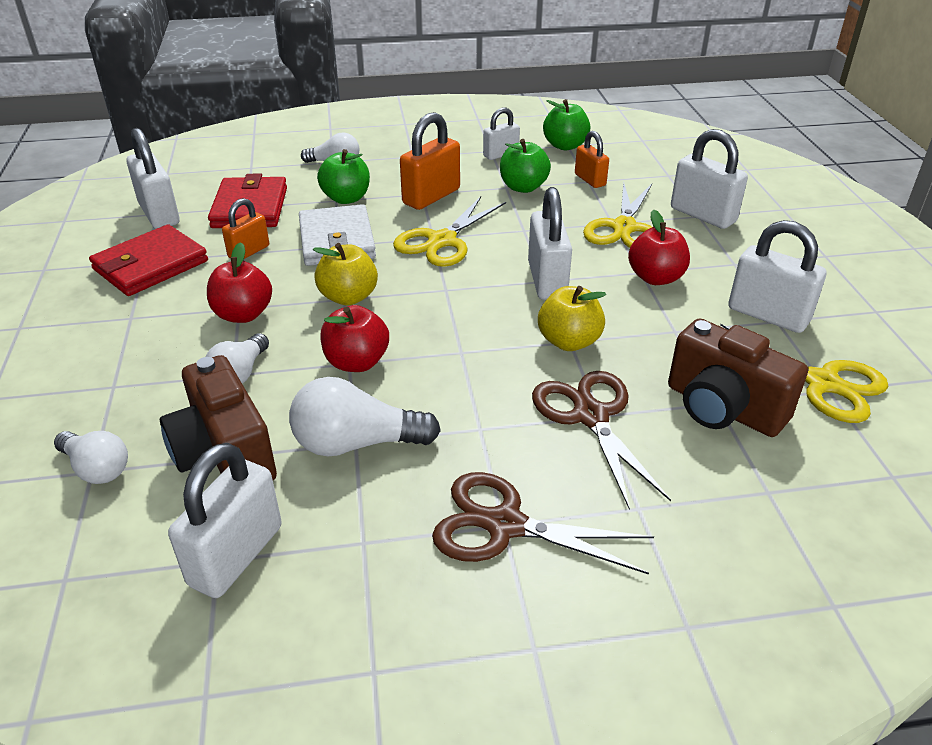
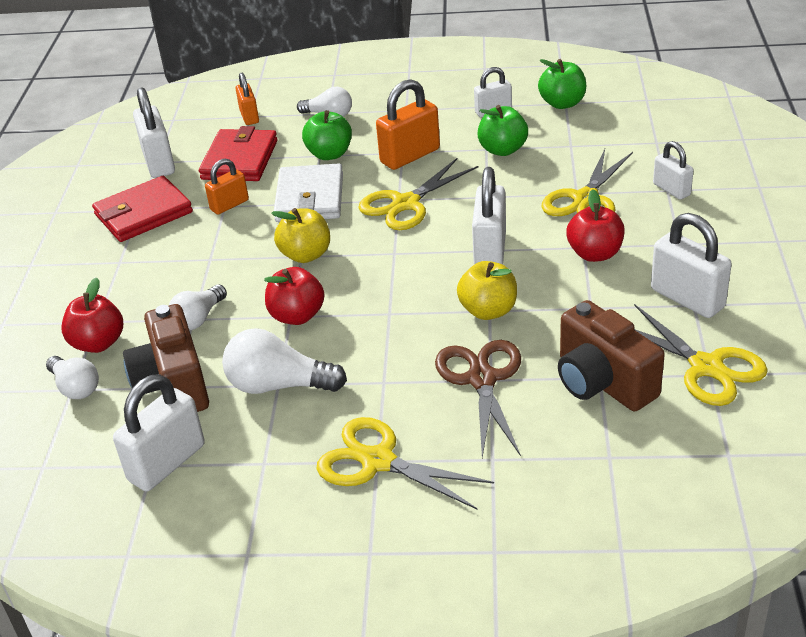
camera: 15 degrees right, 0 degrees up
red apple [207,242,272,323] -> red apple moved to [61,277,123,353]
brown scissors [432,472,654,575] -> yellow scissors [316,417,494,509]
orange padlock [575,131,609,188] -> orange padlock moved to [236,73,259,125]
white padlock [671,129,748,229] -> white padlock [653,141,694,200], size x0.61

